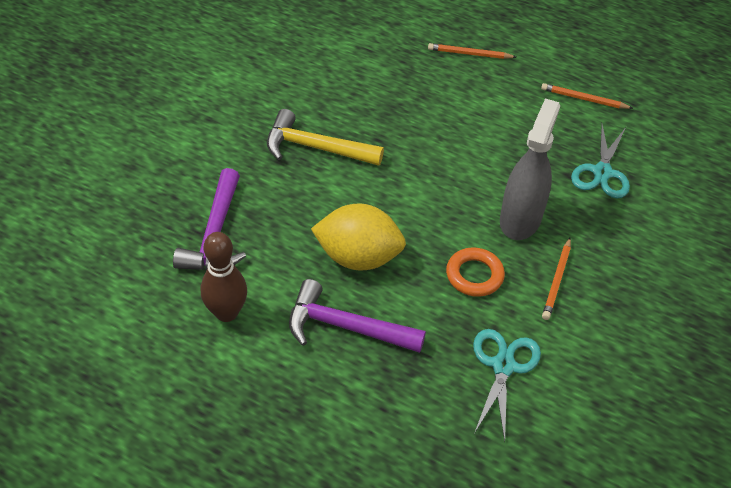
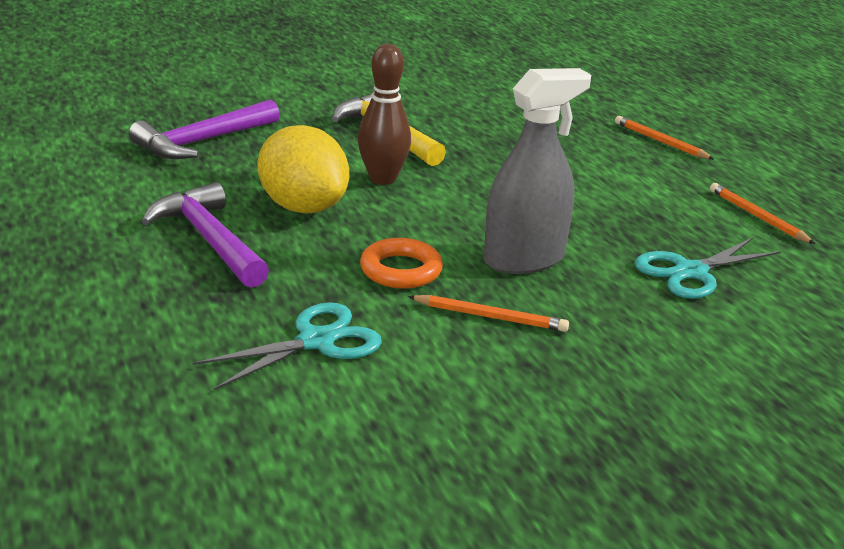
camera: 40 degrees right, 20 degrees down
brown bowling pin [201,232,247,322] -> brown bowling pin moved to [358,44,411,185]
orange pencil [542,238,571,320] -> orange pencil turned 135 degrees counterclockwise [408,295,569,332]

